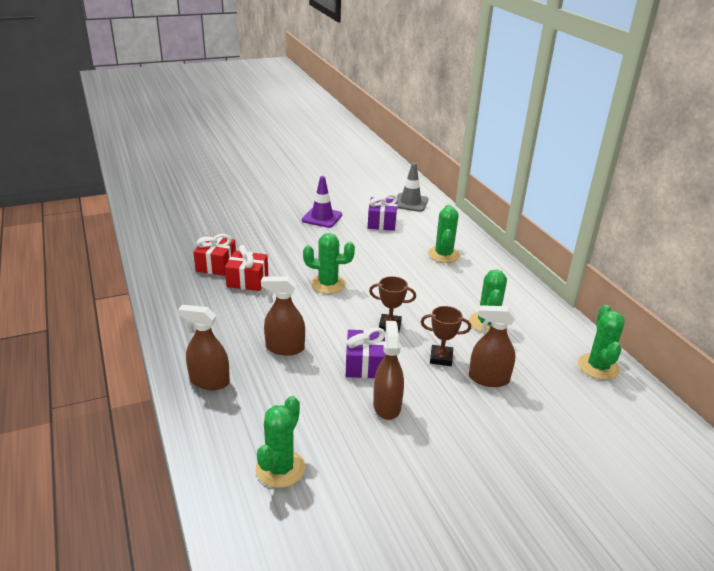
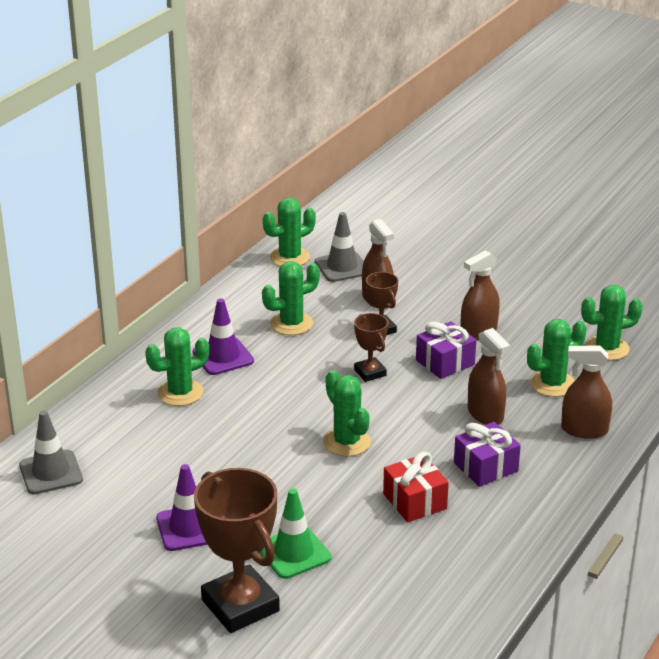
camera: 125 degrees left, 0 degrees up
brown spray bottle [178,305,230,390] -> brown spray bottle turned 120 degrees clockwise [561,346,612,439]
red gift [193,234,236,276] -> none
purple gift [368,194,398,231] -> purple gift moved to [454,422,521,487]
none -> purple traffic cone [193,299,254,375]
none -> brown trophy [194,468,280,633]
none -> green traffic cone [260,488,331,579]
none -> grey traffic cone [315,212,364,282]
none -> green cactus [527,319,586,397]

